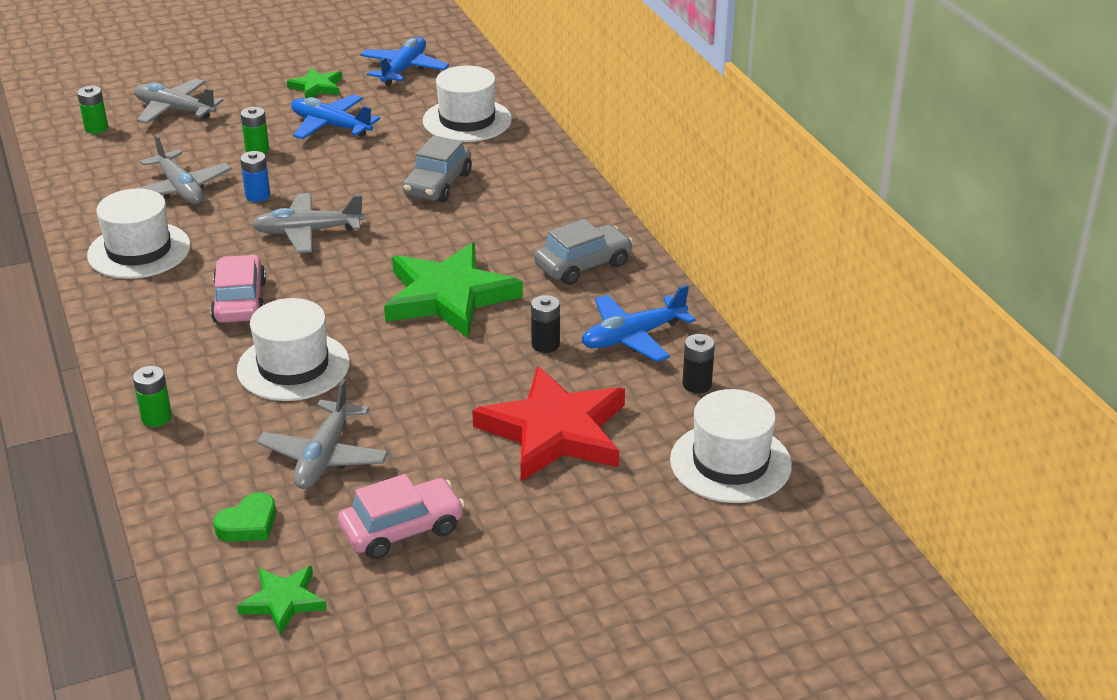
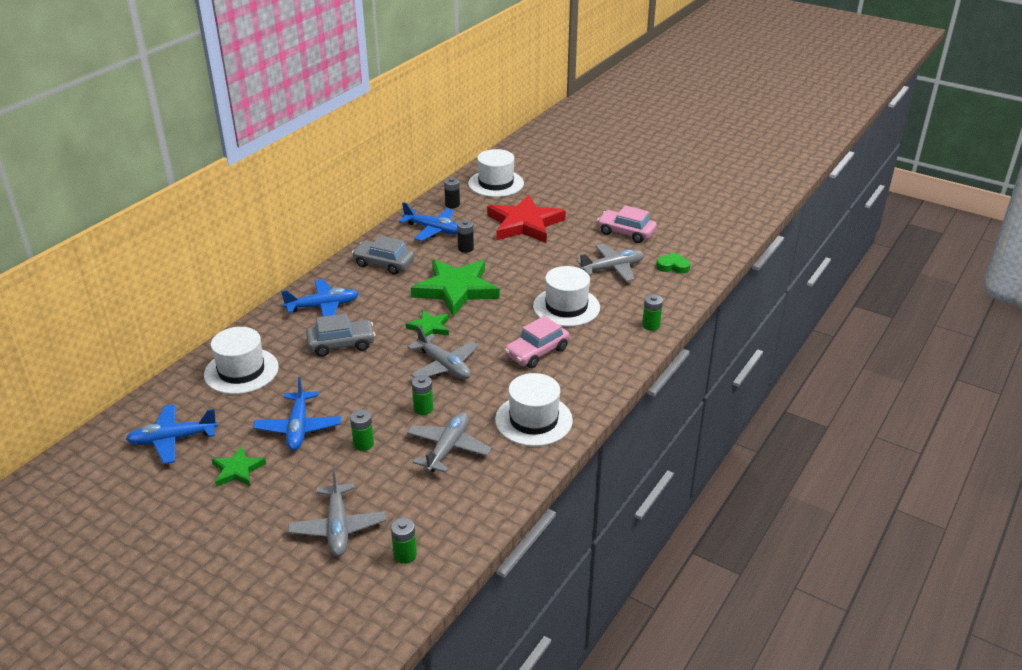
camera: 125 degrees left, 0 degrees up
green star [237,566,327,635] -> green star moved to [406,310,449,337]
blue battery [240,151,270,202] -> green battery [412,375,433,415]
none -> blue plane [281,279,359,317]

